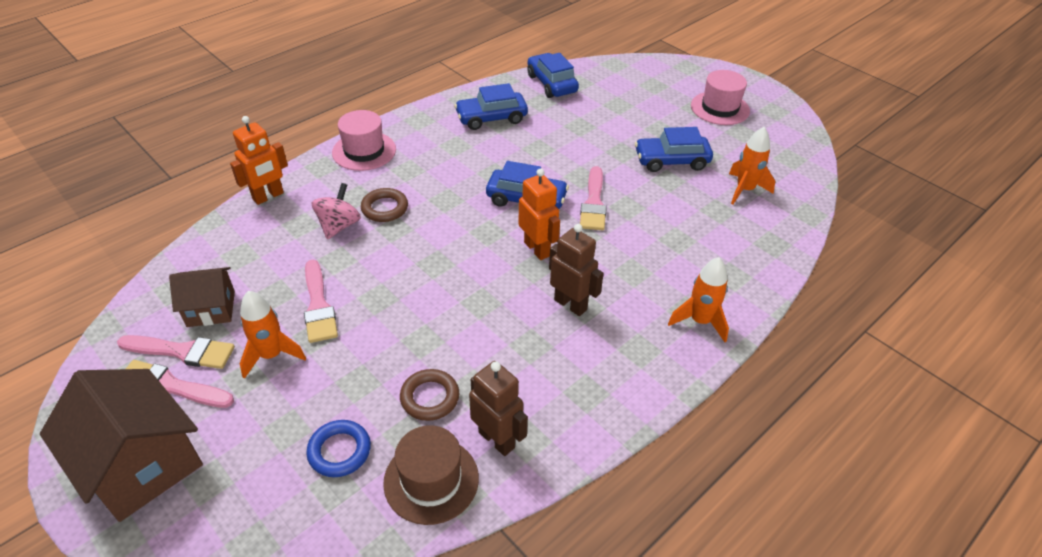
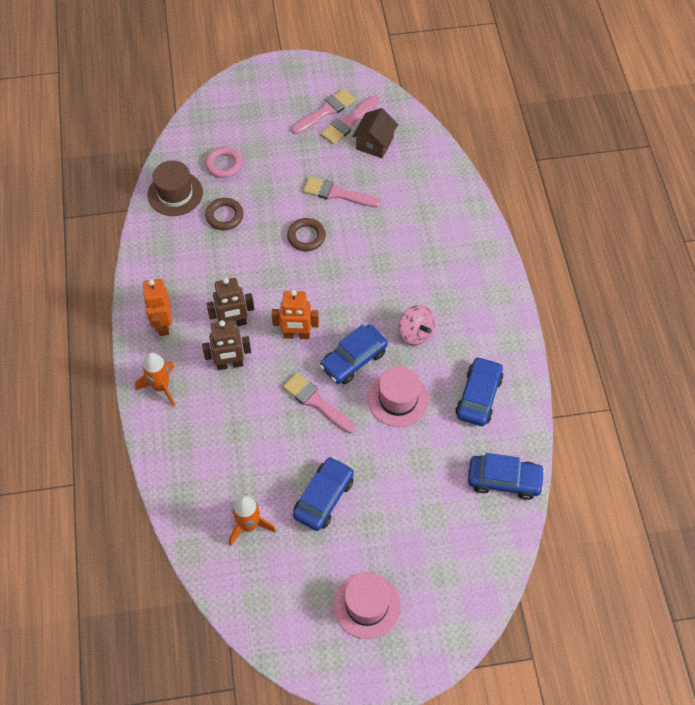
camera: 125 degrees right, 15 degrees up
brown house [40,369,203,522] -> none
orange robot [230,116,288,205] -> orange robot moved to [143,279,172,336]
orange rocket [240,291,306,379] -> none
blue ring [306,420,371,477] -> pink ring [205,147,242,178]
pink spinning top [312,183,361,239] -> pink spinning top moved to [399,305,435,345]
pink hat [332,110,396,171] -> pink hat moved to [368,366,429,427]
brown ring [361,188,408,222] -> brown ring moved to [287,218,326,251]
brown robot [469,361,528,456] -> brown robot moved to [202,320,251,370]

